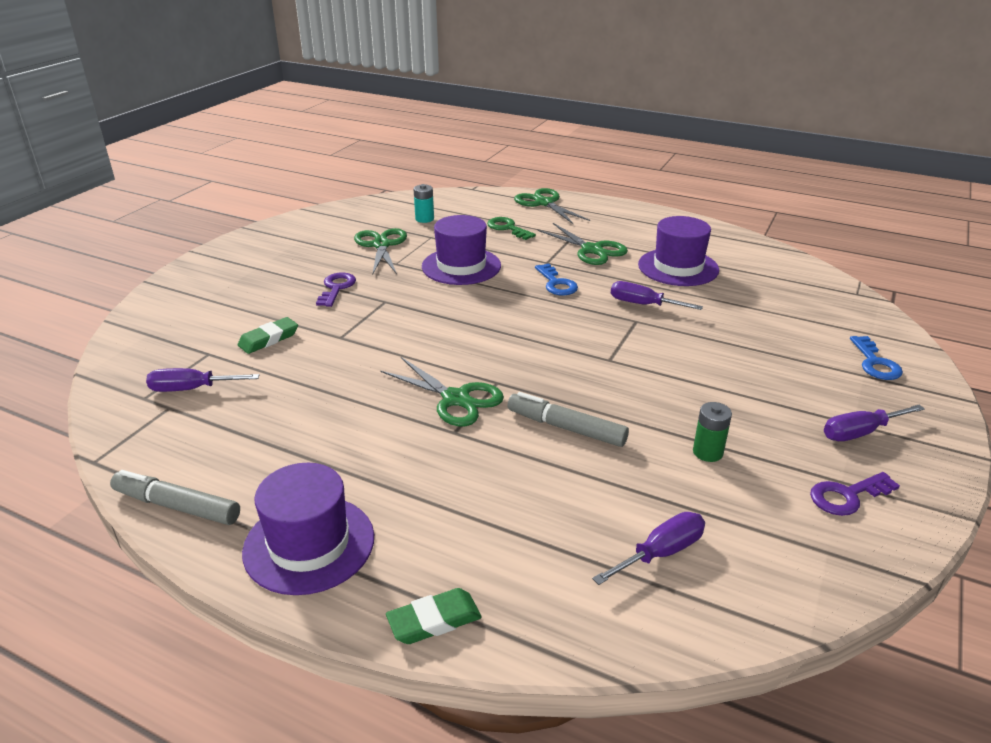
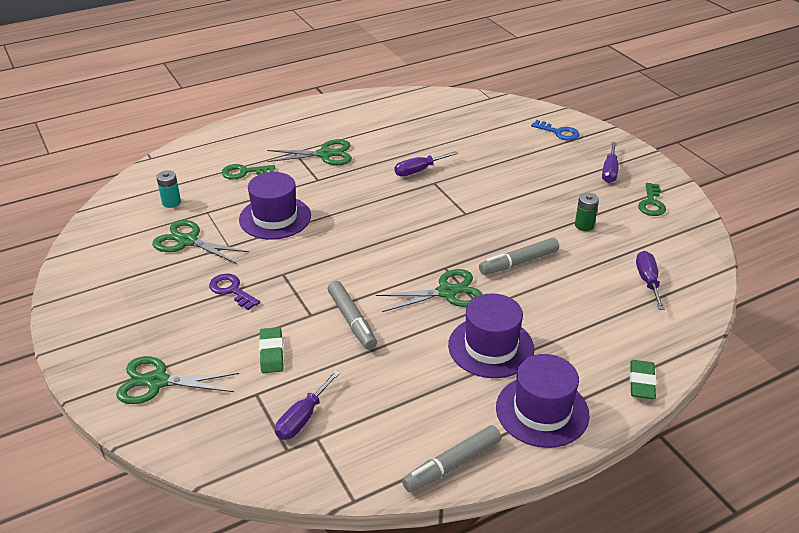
camera: 55 degrees left, 5 degrees up
green scissors [514,188,590,225] -> green scissors moved to [116,356,239,404]
blue key [535,263,578,296] -> none
purple hat [638,216,719,286] -> purple hat moved to [448,293,534,378]
purple key [810,472,900,516] -> green key [638,183,666,216]
none -> grey marker [328,281,377,350]

